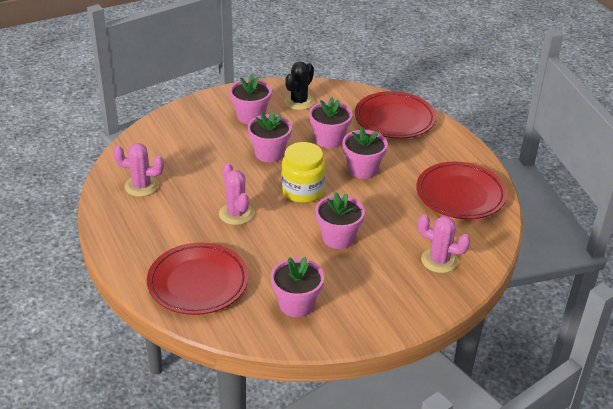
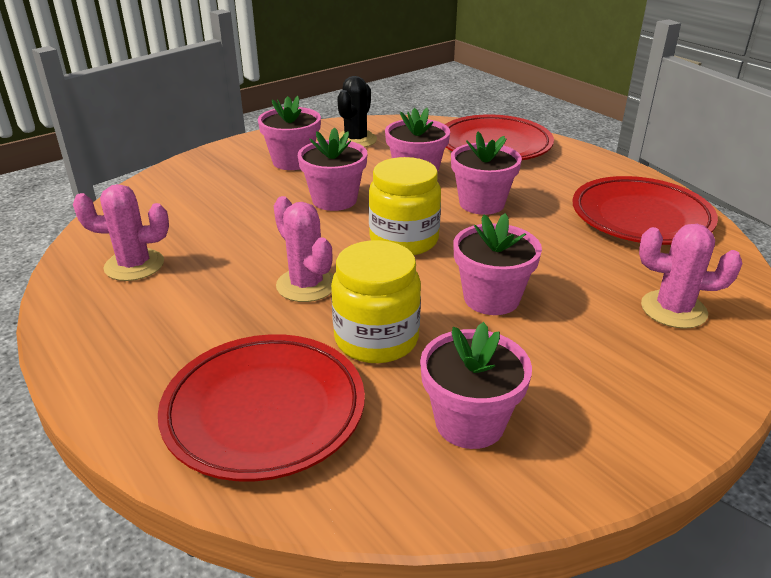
camera: 10 degrees left, 5 degrees down
none -> yellow jar [331,240,421,363]

